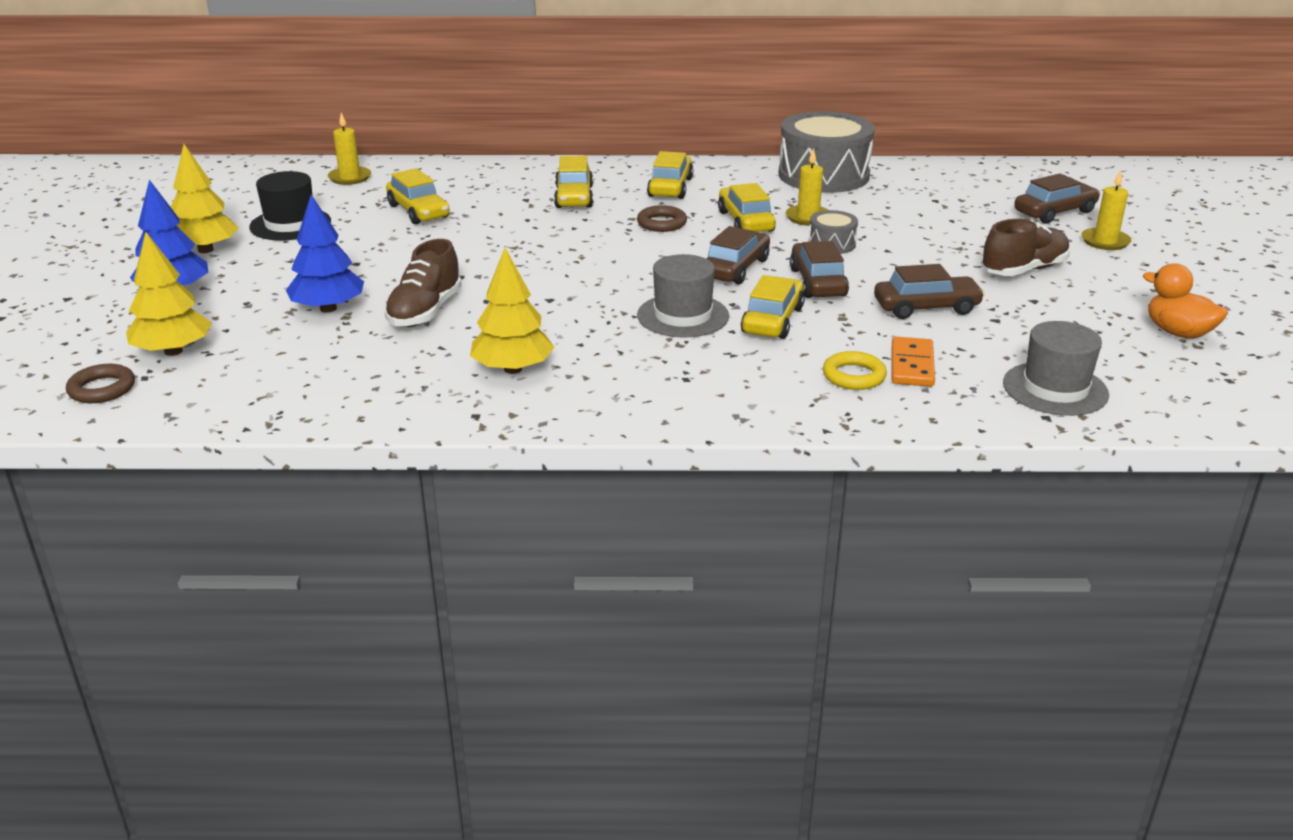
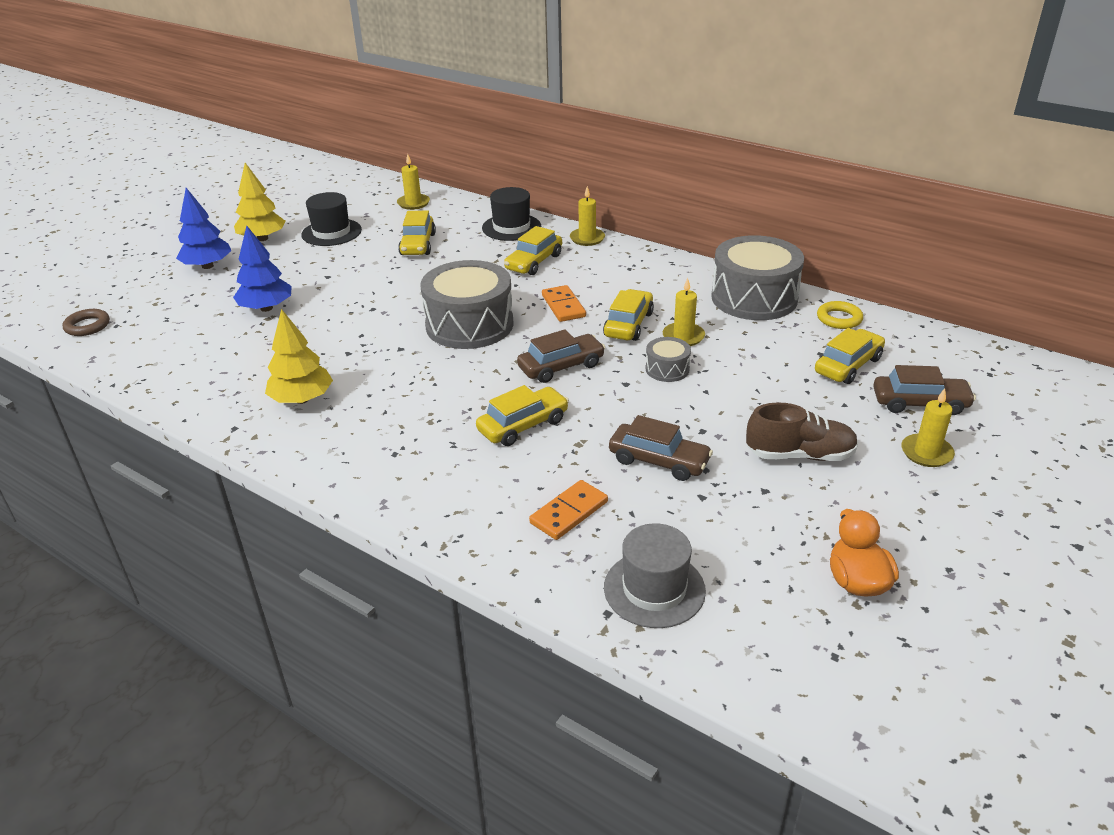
camera: 35 degrees right, 5 degrees up
yellow tree [126,232,212,356] -> none
brown shoe [384,239,462,327] -> none
brown ring [637,205,687,232] -> orange domino [542,285,586,322]
grey hat [637,254,729,337] -> none
yellow car [647,151,694,199] -> yellow car moved to [815,328,885,384]
brown car [790,241,849,298] -> none
yellow ring [823,351,887,390] -> yellow ring moved to [817,301,863,329]
none -> grey drum [420,260,513,349]
none -> black hat [482,187,541,241]
none -> yellow candle [570,186,605,246]

